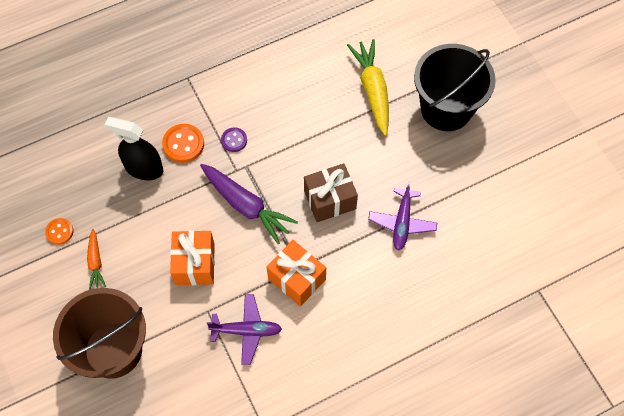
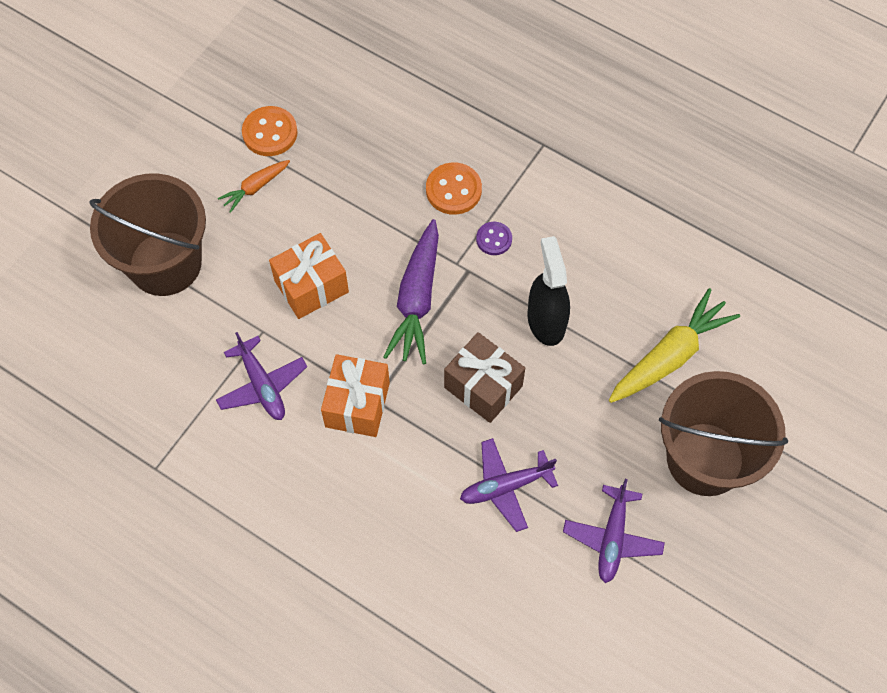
camera: 60 degrees right, 0 degrees up
orange button [45,218,73,245] -> orange button [242,106,298,156], size x1.59
black spray bottle [104,117,163,180] -> black spray bottle moved to [528,236,570,346]
black bucket [414,44,496,131] -> brown bucket [659,371,788,496]
none -> purple plane [563,479,665,583]

